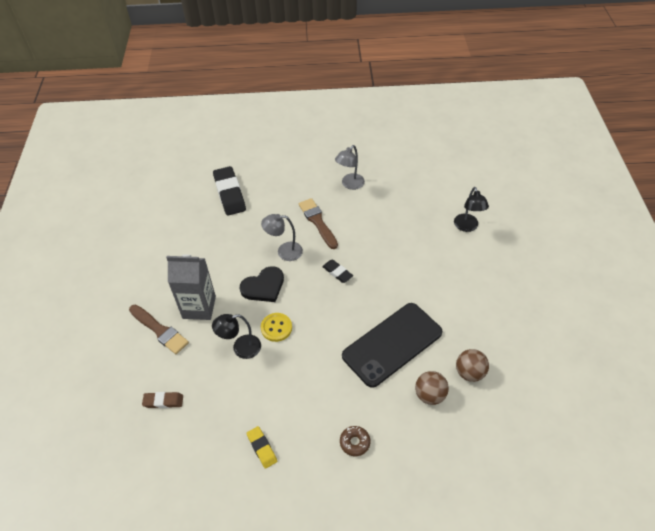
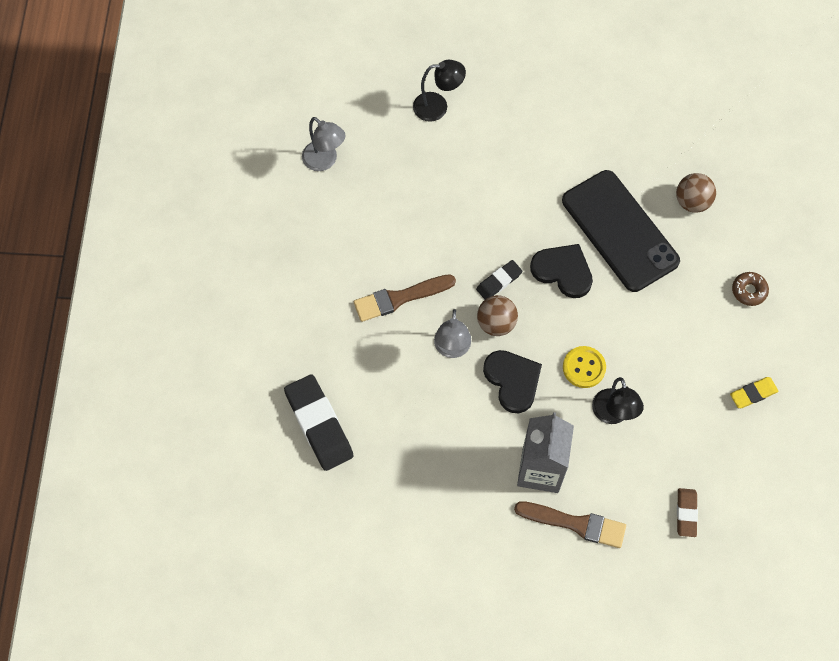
camera: 85 degrees left, 15 degrees up
brown brush [129,305,189,354] -> brown brush turned 60 degrees clockwise [514,501,626,548]
black eraser [213,166,246,216] -> black eraser turned 75 degrees clockwise [284,374,354,471]
grey lamp [335,145,365,190] -> grey lamp moved to [302,117,345,171]
brown ball [456,349,489,382] -> brown ball moved to [477,295,518,336]
none -> black heart [530,244,593,298]

